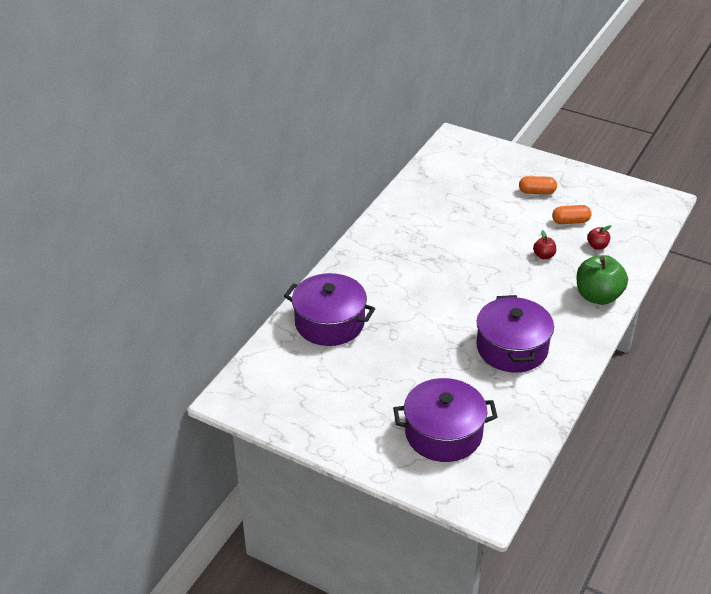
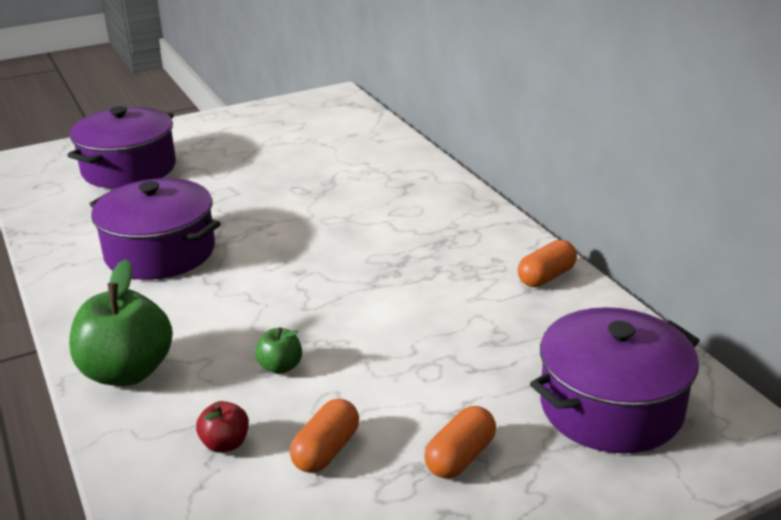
camera: 125 degrees right, 10 degrees down
purple pot [284,273,376,346] -> purple pot moved to [530,307,700,453]
red apple [533,230,556,259] -> green apple [255,327,302,374]
none -> orange capsule [518,240,577,287]

